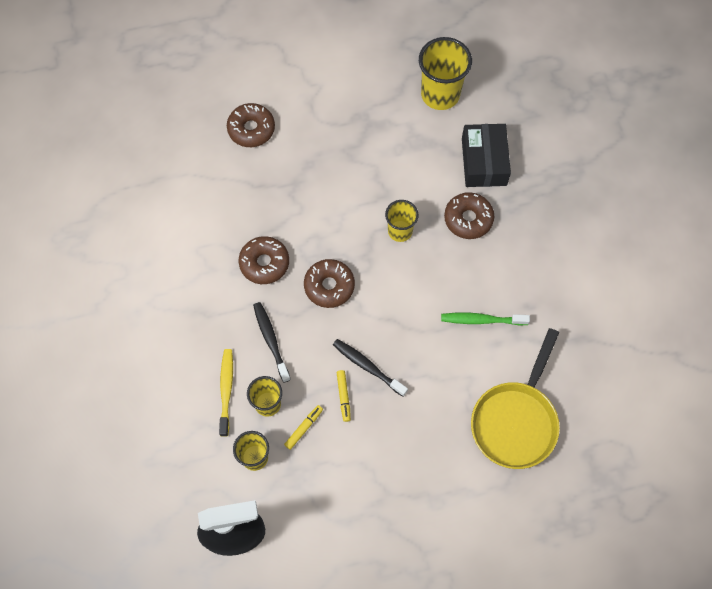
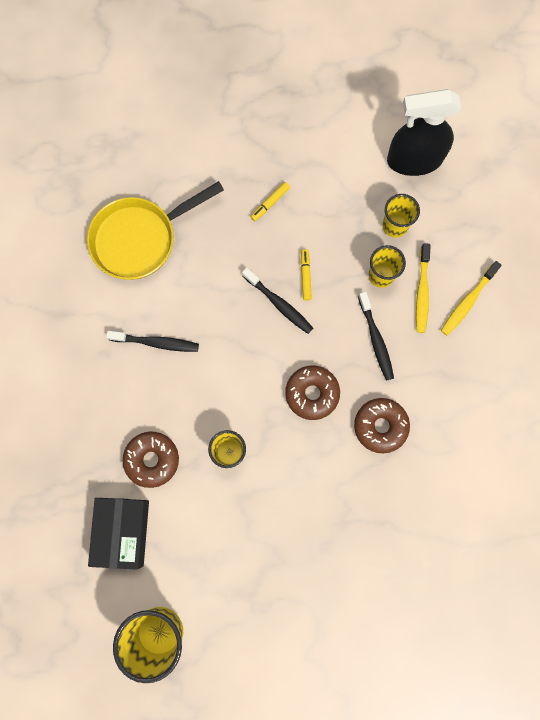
camera: 175 degrees left, 10 degrees up
brown donut [227,103,275,147] -> none
yellow marker [284,405,323,450] -> yellow marker moved to [250,182,290,221]
green toothbrush [441,312,530,326] -> black toothbrush [106,331,199,352]
yellow pan [471,328,560,469] -> yellow pan turned 150 degrees counterclockwise [87,181,224,280]
none -> yellow toothbrush [441,261,502,336]

